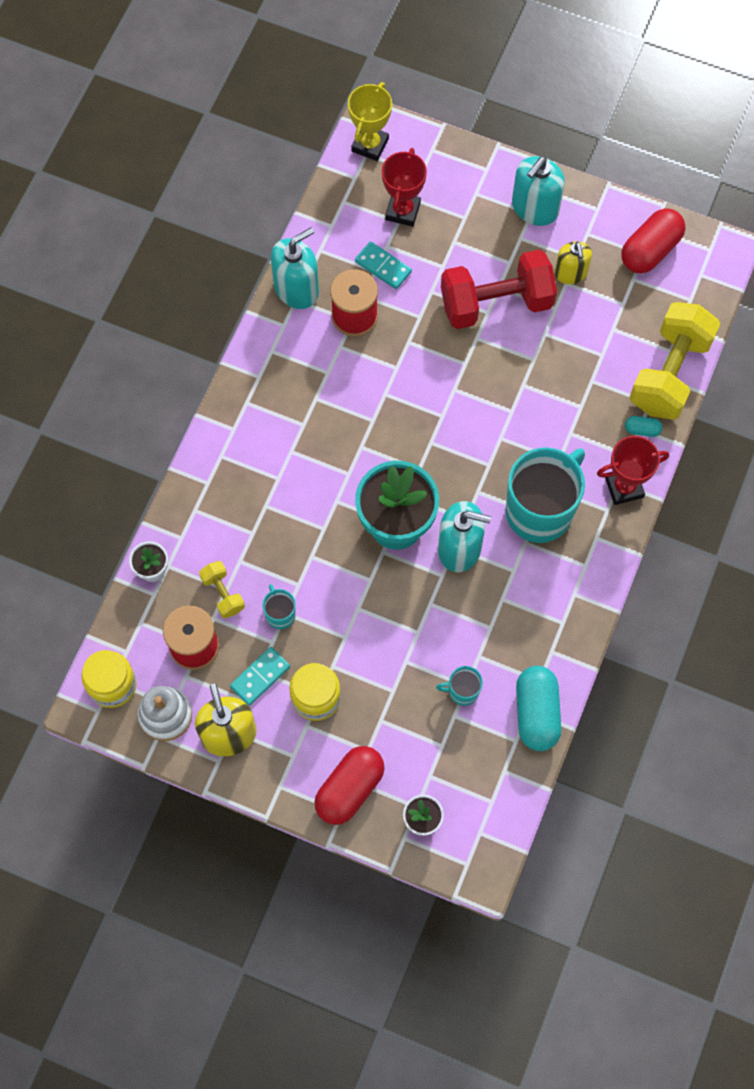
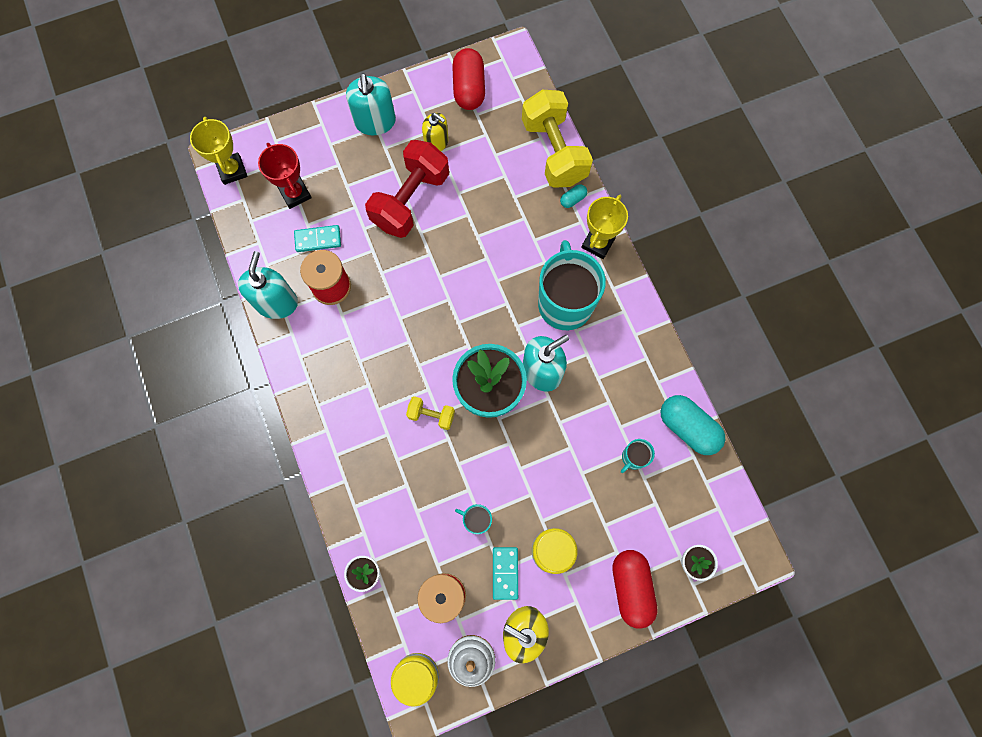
camera: 45 degrees left, 5 degrees up
yellow dumbbell [199,561,245,618] -> yellow dumbbell moved to [406,396,455,430]
red trophy [597,436,669,505] -> yellow trophy [581,195,628,259]

